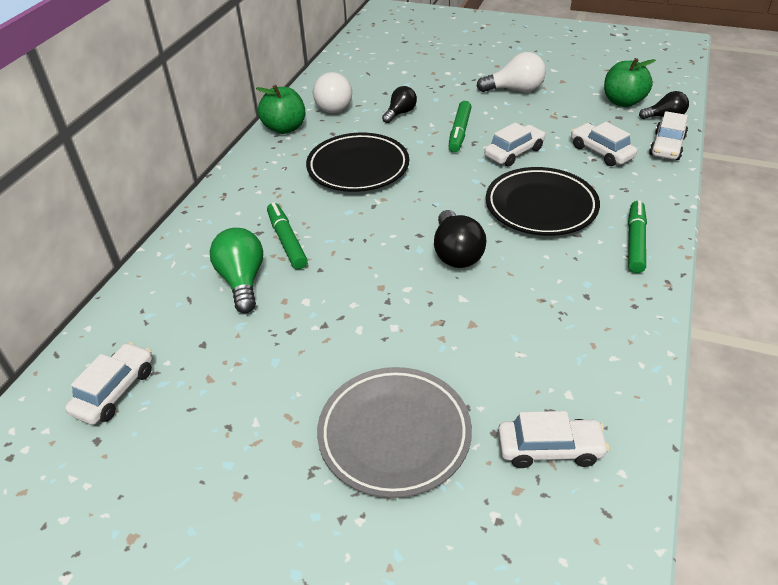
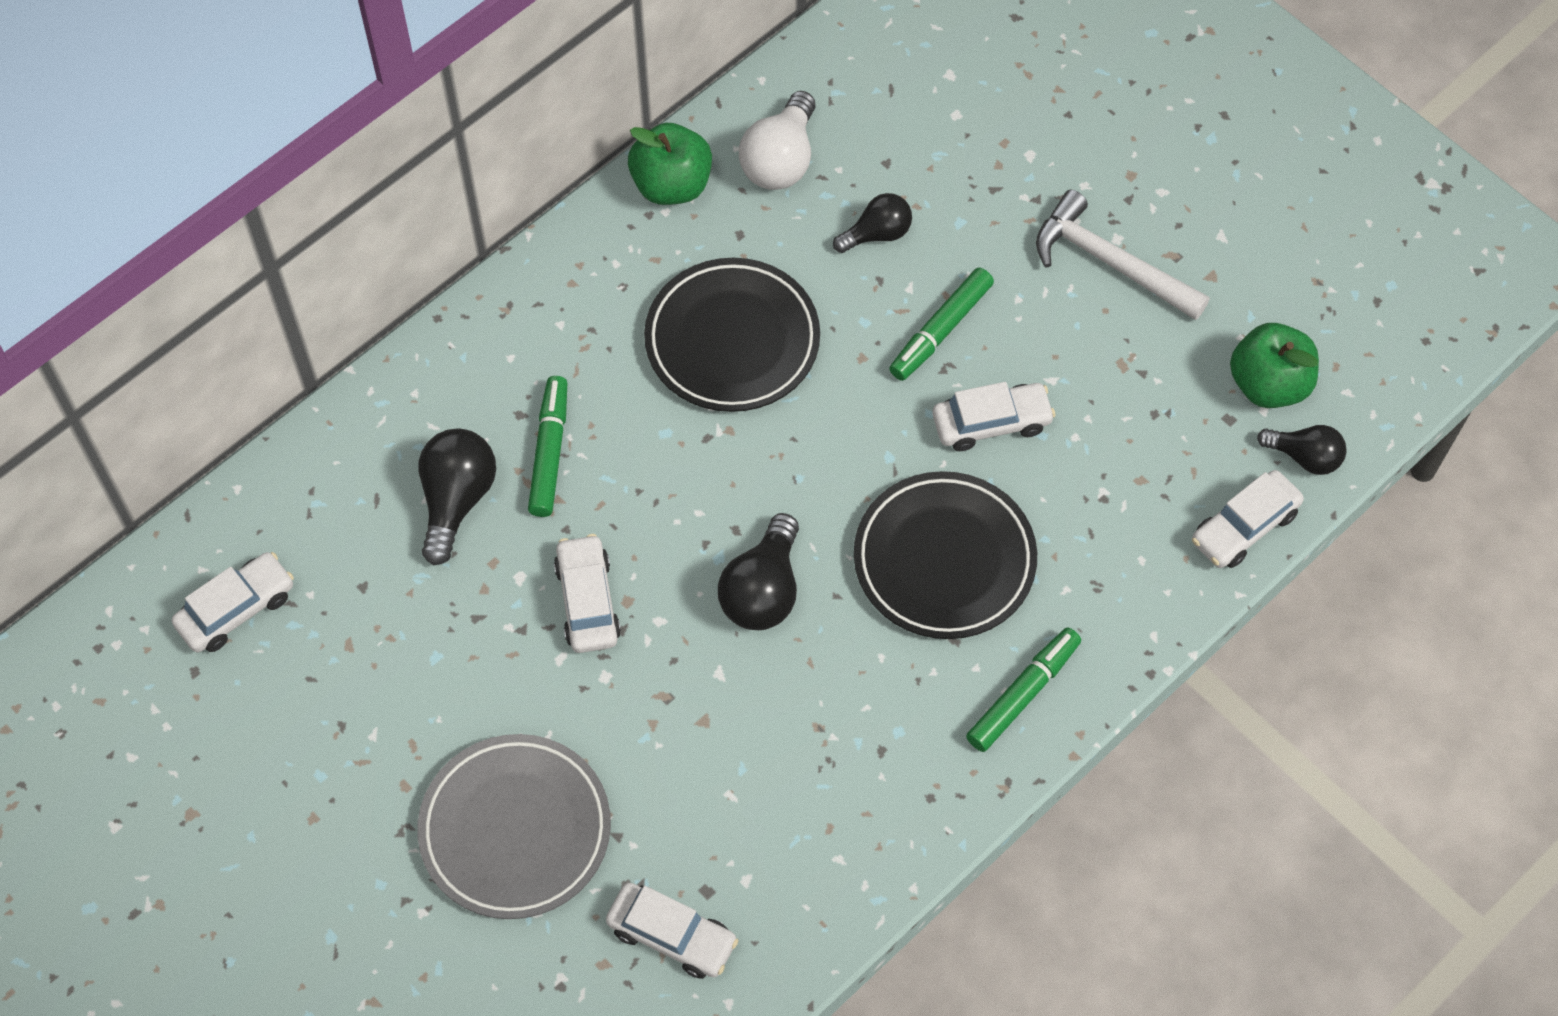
camera: 25 degrees right, 20 degrees up
green light bulb [210,228,263,313] -> black light bulb [418,428,496,565]
white light bulb [476,52,546,92] -> white hammer [1036,190,1210,320]
white car [571,122,637,166] -> white car moved to [554,534,621,653]

